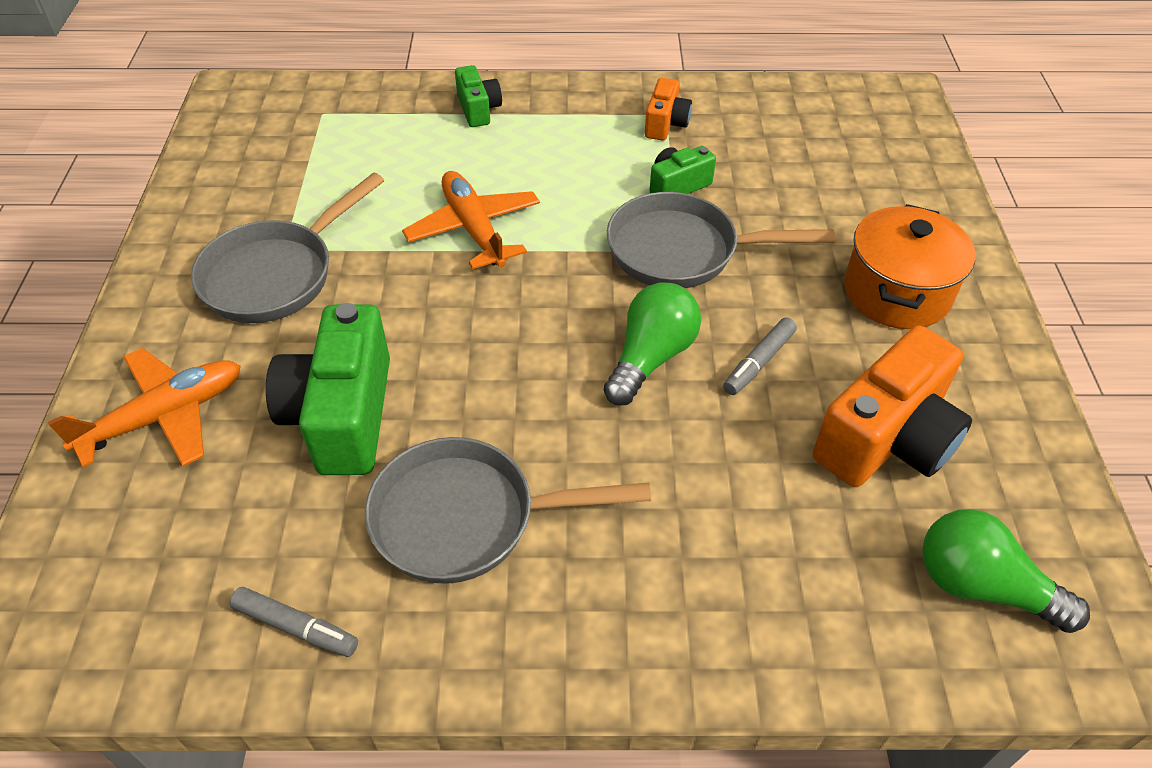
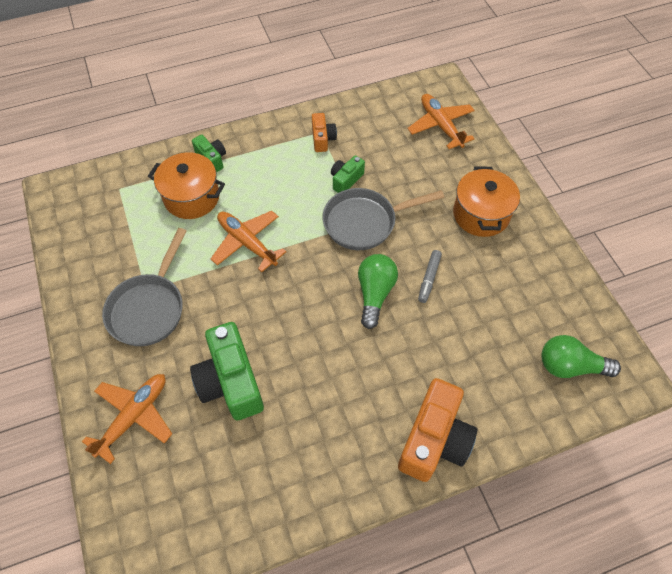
camera: 20 degrees left, 10 degrees up
grey marker [230,587,358,657] -> none
grey pan [365,437,651,584] -> none
orange camera [813,325,972,487] -> orange camera moved to [398,378,477,482]
none -> orange pot [148,152,225,219]
none -> orange plane [407,94,475,149]

